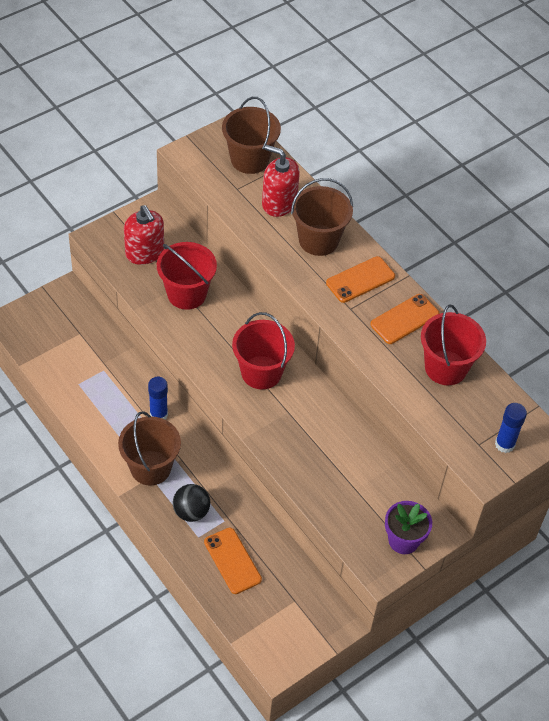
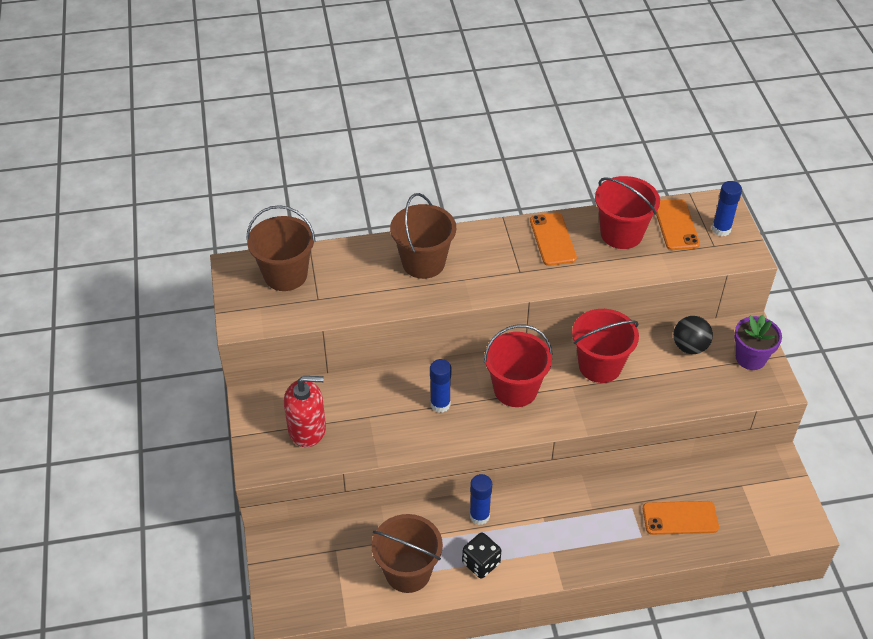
camera: 60 degrees left, 5 degrees down
brown bucket [118,411,181,486] -> brown bucket moved to [372,514,443,593]
red bucket [157,242,217,310] -> red bucket moved to [572,309,639,383]
black ball [173,484,210,522] -> black ball moved to [673,316,713,354]
red soap dispenser [262,145,300,217] -> none
orange phone [326,256,395,303] -> orange phone moved to [656,199,700,250]
none -> blue glue stick [430,359,451,413]
none -> black dice [462,532,501,579]

